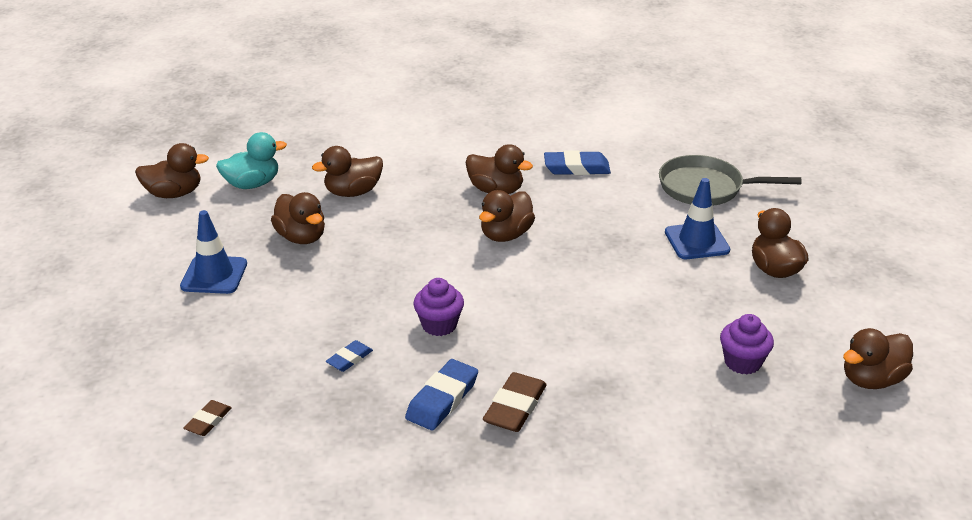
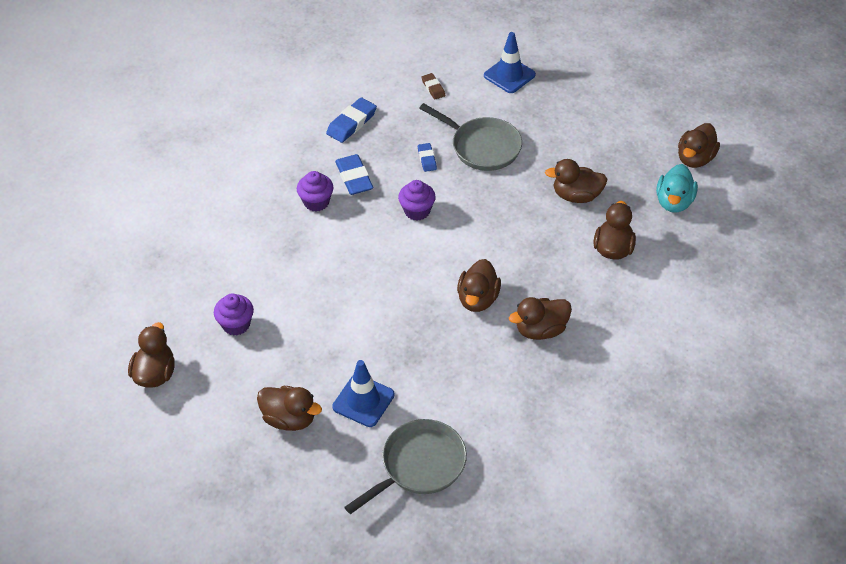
camera: 130 degrees right, 15 degrees up
blue traffic cone [180,210,247,294] -> blue traffic cone moved to [484,32,536,93]
brown duck [479,190,535,242] -> brown duck turned 150 degrees counterclockwise [457,259,501,312]
brown eraser [483,372,547,432] -> purple cupcake [297,171,334,211]
blue eraser [544,150,611,175] -> blue eraser moved to [326,97,377,143]
none -> grey pan [419,103,522,171]

